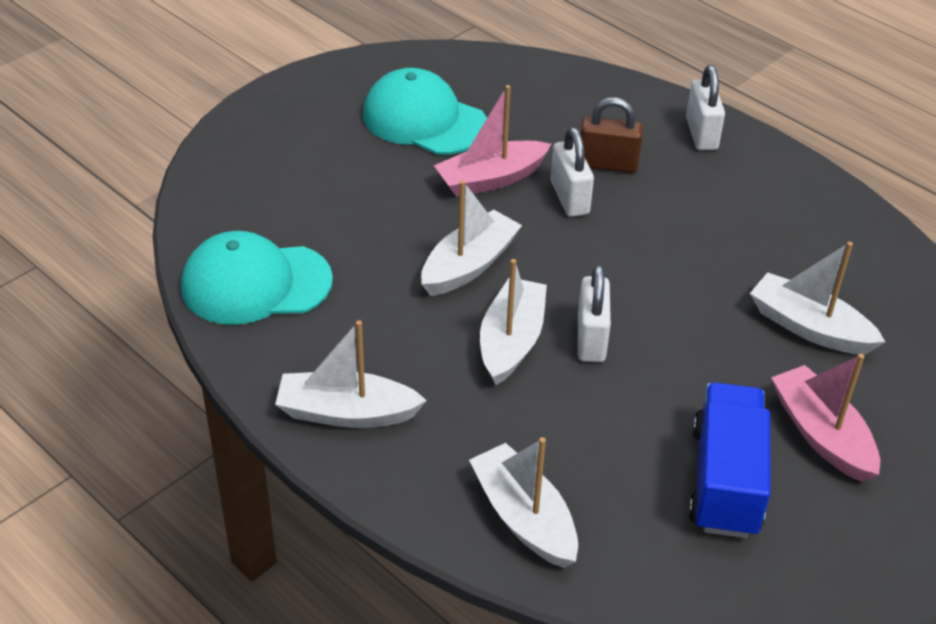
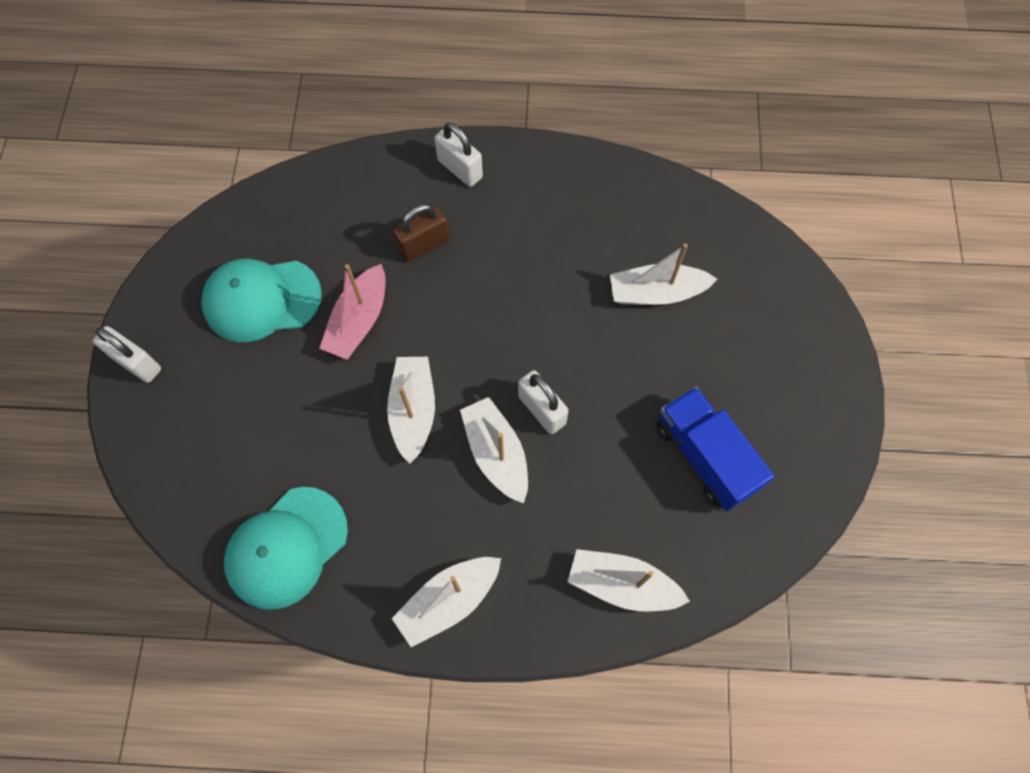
camera: 40 degrees left, 25 degrees up
white padlock [551,127,594,217] -> white padlock moved to [93,326,161,383]
pink boat [771,354,880,482] -> none

